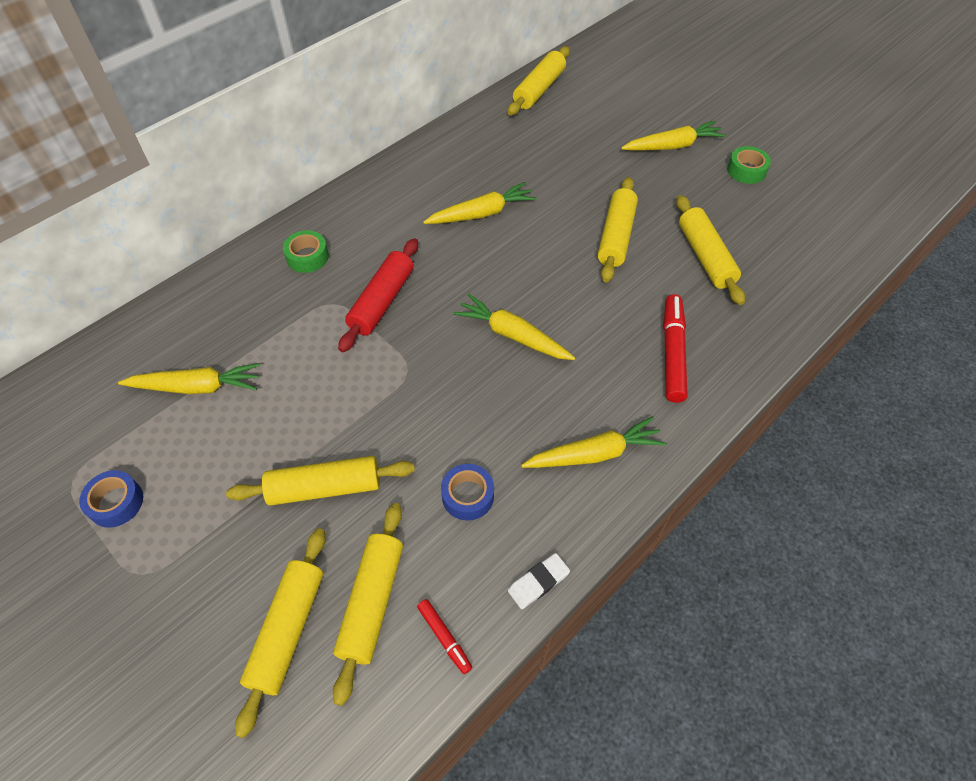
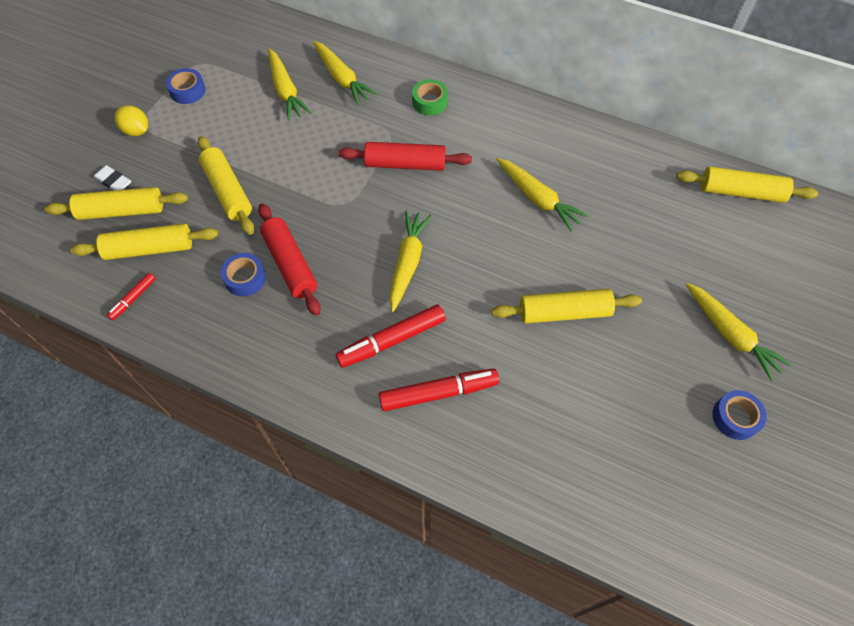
camera: 70 degrees right, 5 degrees up
white eraser [508,553,570,609] -> white eraser moved to [94,165,132,191]
yellow carrot [521,416,667,468] -> yellow carrot moved to [313,41,377,105]
yellow rolling pin [676,195,745,305] -> none
green tape [727,146,771,184] -> blue tape [712,390,767,440]
none -> yellow lemon [114,105,148,136]
none -> red rolling pin [258,203,321,316]
none -> red marker [335,305,446,368]

